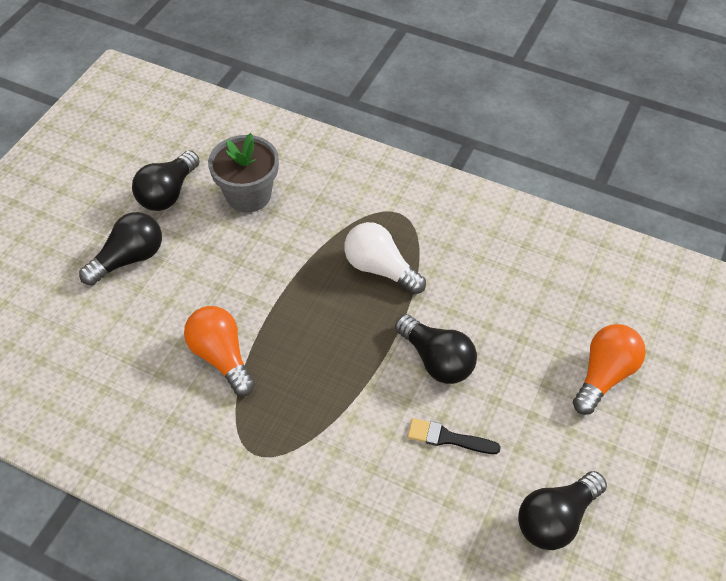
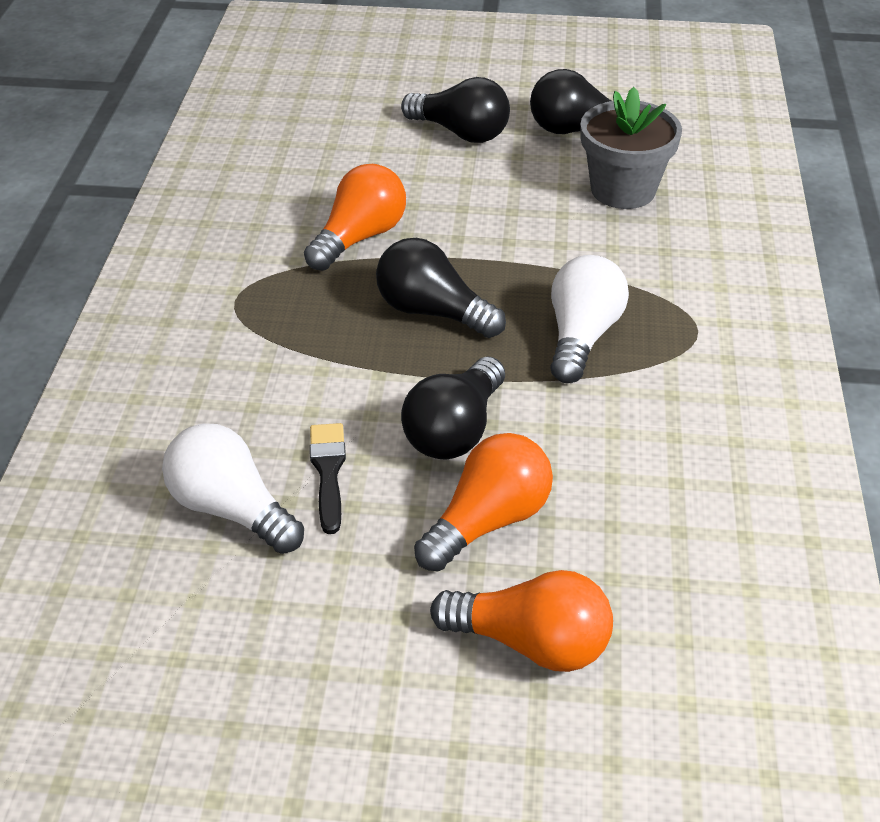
camera: 70 degrees right, 10 degrees down
black light bulb [518,471,607,550] -> black light bulb moved to [376,238,506,338]
none -> white light bulb [162,423,304,554]
none -> orange light bulb [414,433,553,571]

